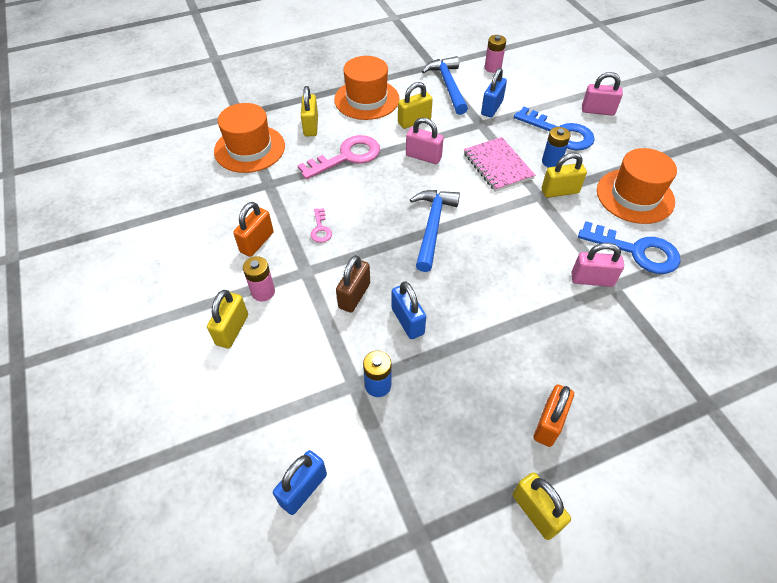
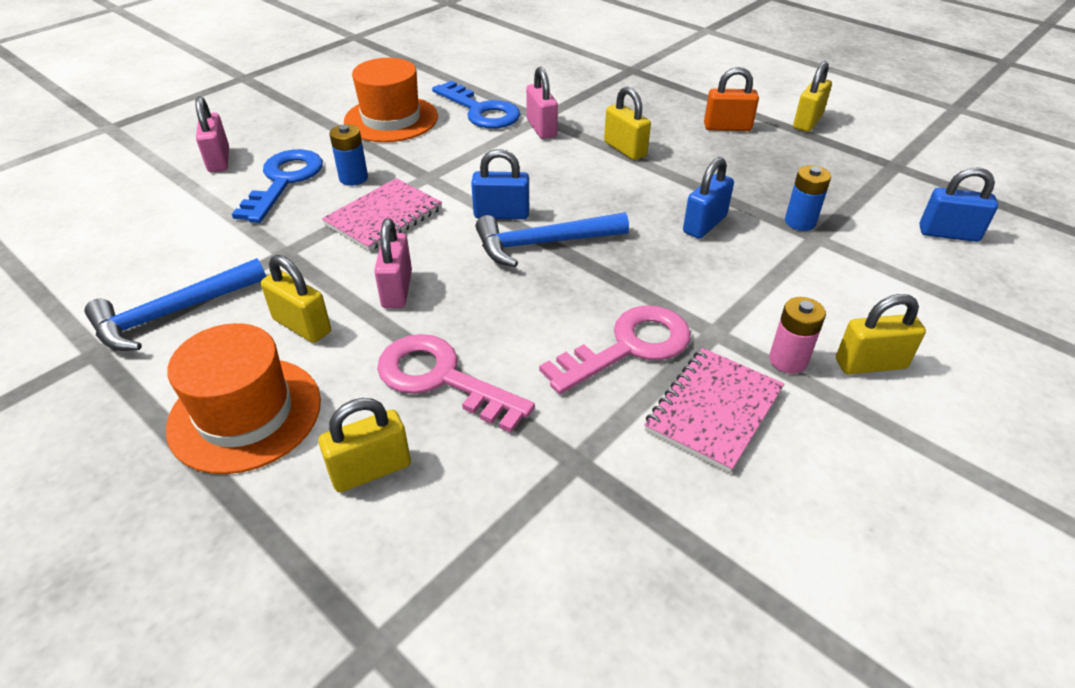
camera: 115 degrees left, 10 degrees down
orange hat [214,103,285,173] -> none
orange padlock [233,202,274,257] -> pink notebook [644,348,784,473]
pink key [310,208,332,243] -> pink key [539,305,691,394], size x2.10
brown padlock [336,255,370,313] -> none
blue padlock [481,68,507,117] -> blue padlock moved to [471,149,529,220]
pink battery [485,35,506,73] -> none
yellow padlock [541,153,587,198] -> yellow padlock moved to [604,87,651,160]
blue key [578,221,681,274] -> blue key turned 135 degrees clockwise [432,81,520,129]

